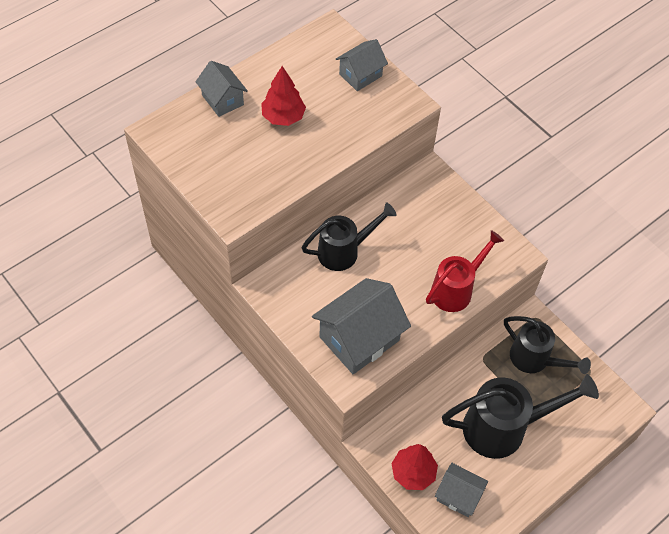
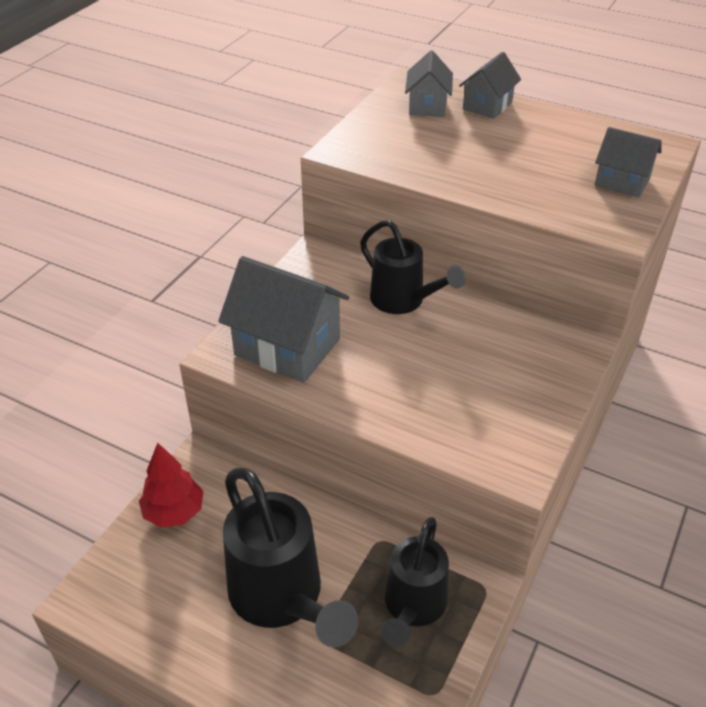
camera: 70 degrees right, 15 degrees down
red tree [261,66,306,126] -> none
red watering can [426,230,504,312] -> none
grey house [435,463,488,517] -> grey house moved to [405,50,453,117]

